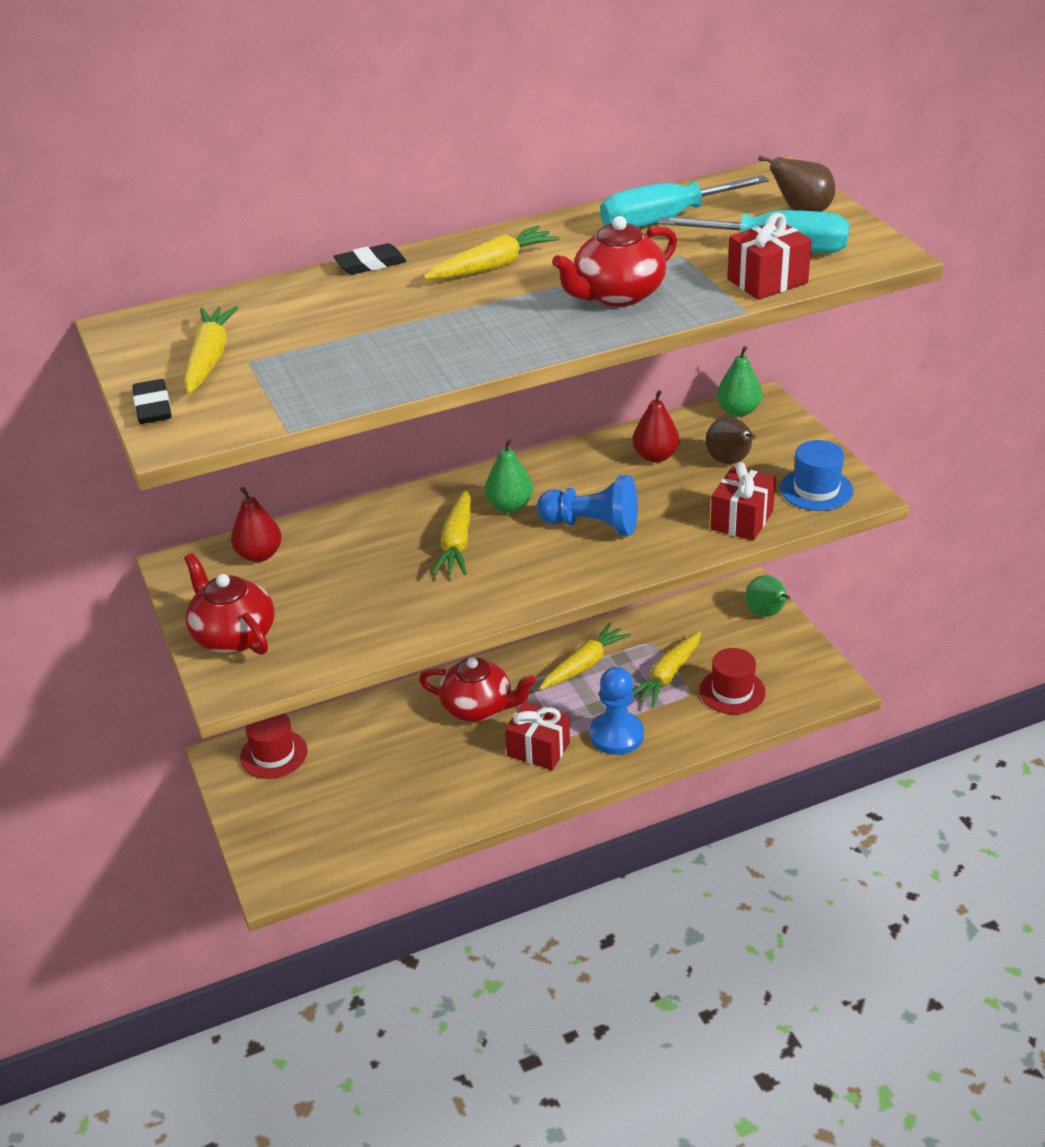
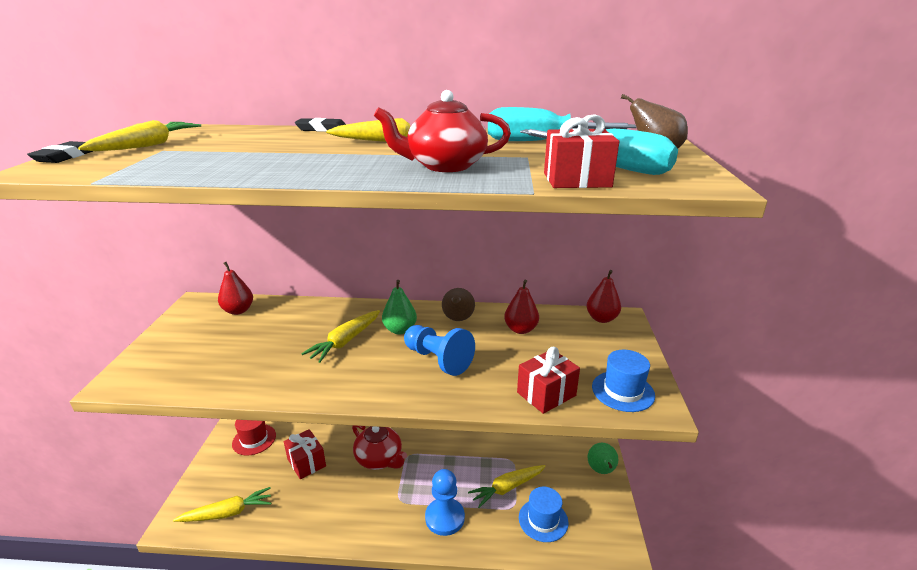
camera: 25 degrees right, 10 degrees down
red teapot [184,553,275,655] -> none
red gift [505,702,570,770] -> red gift moved to [284,429,326,479]
yellow carrot [539,623,631,690] -> yellow carrot moved to [173,487,271,522]
red hat [699,648,766,714] -> blue hat [519,487,568,542]
brown pear [706,417,756,464] -> brown pear moved to [442,288,475,321]
green pear [717,346,762,417] -> red pear [586,270,621,323]

